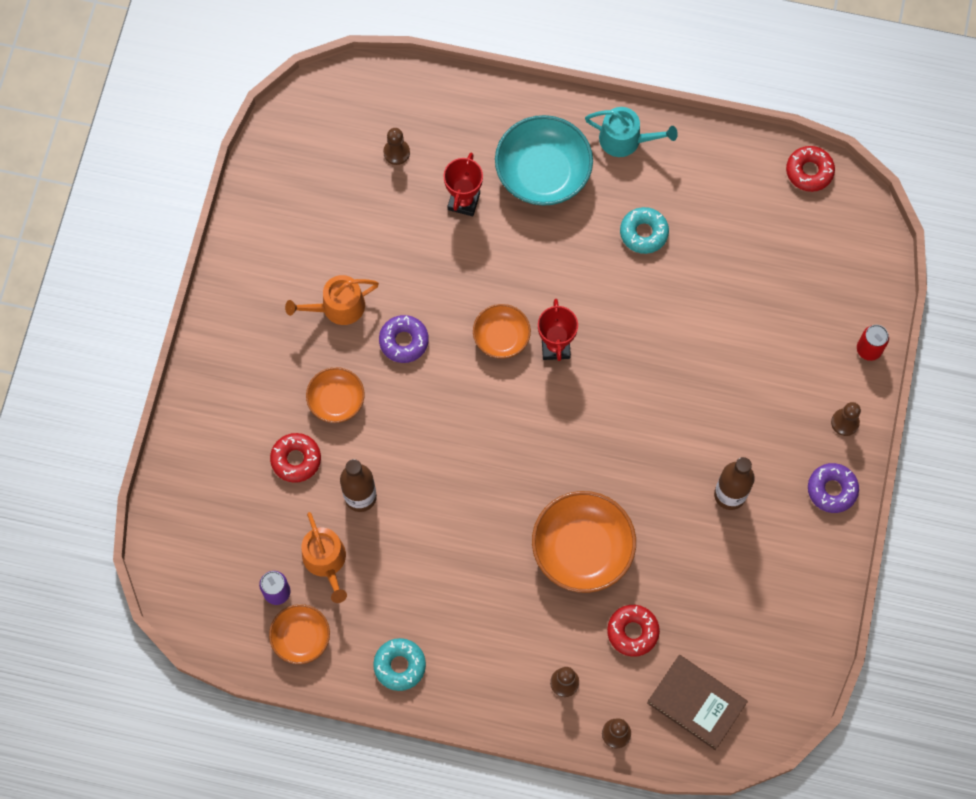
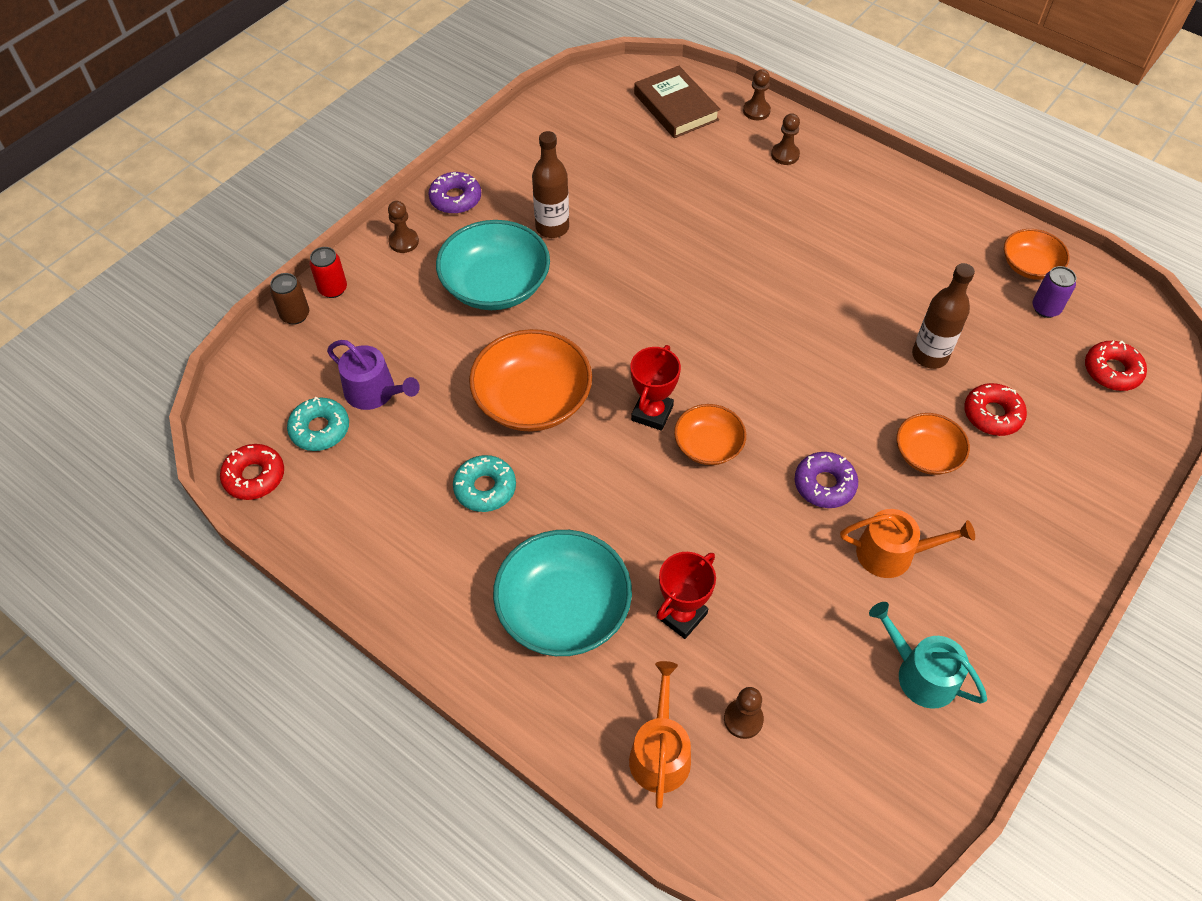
camera: 155 degrees left, 15 degrees down
orange watering can [302,512,347,603] -> orange watering can moved to [629,661,691,809]
turquoise donut [373,638,426,691] -> turquoise donut moved to [287,397,349,451]
orange bowl [532,491,636,593] -> orange bowl moved to [469,329,592,432]
turquoise watering can [585,107,678,157] -> turquoise watering can moved to [869,602,987,709]
red donut [607,605,660,657] -> red donut moved to [1085,341,1147,391]
none -> brown can [270,273,309,325]
none -> purple watering can [327,340,420,410]
none -> turquoise bowl [436,220,550,310]

